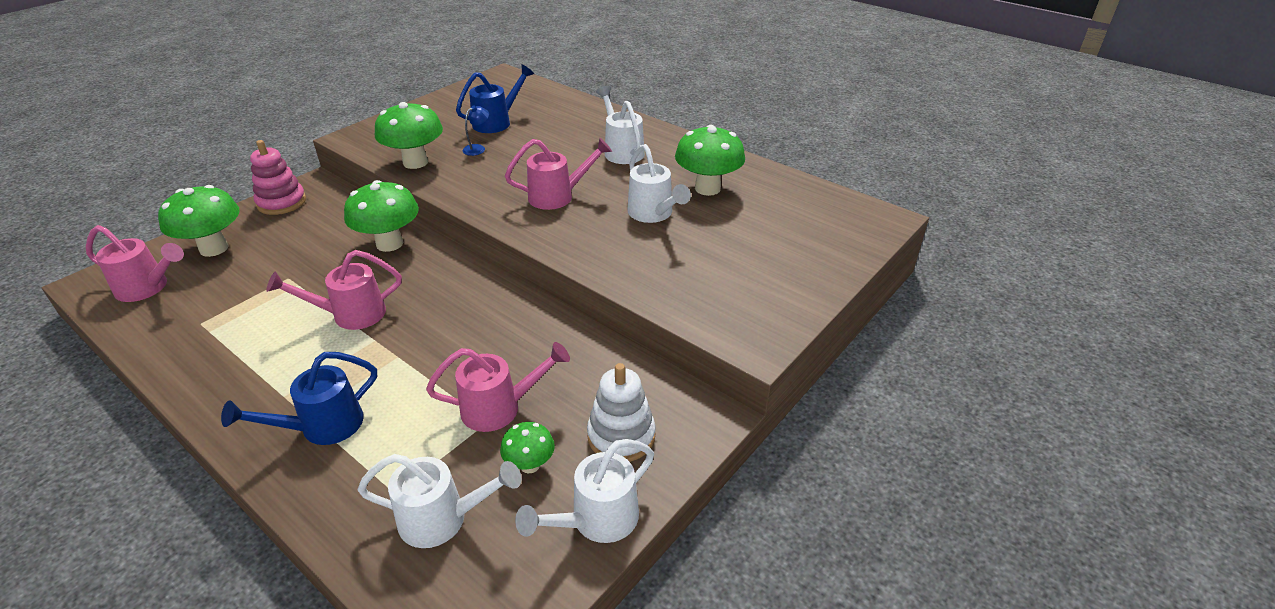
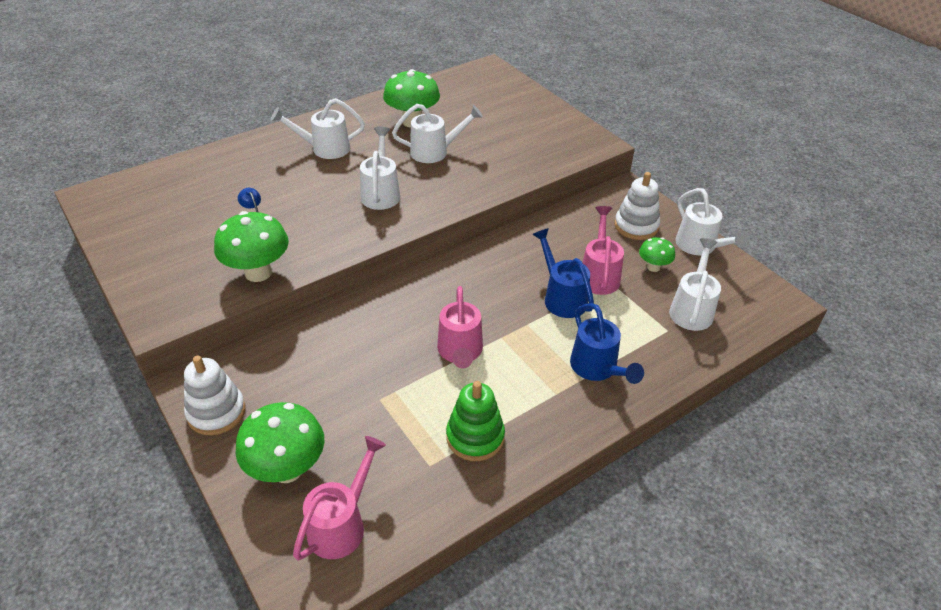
camera: 75 degrees left, 5 degrees up
pink stacking toy [250,140,306,215] -> white stacking toy [184,356,245,435]
green mushroom [344,180,419,252] -> none
blue watering can [456,64,534,133] -> blue watering can moved to [532,228,594,318]
pink watering can [505,138,612,210] -> white watering can [360,127,400,210]
none -> green stacking toy [446,381,505,461]

